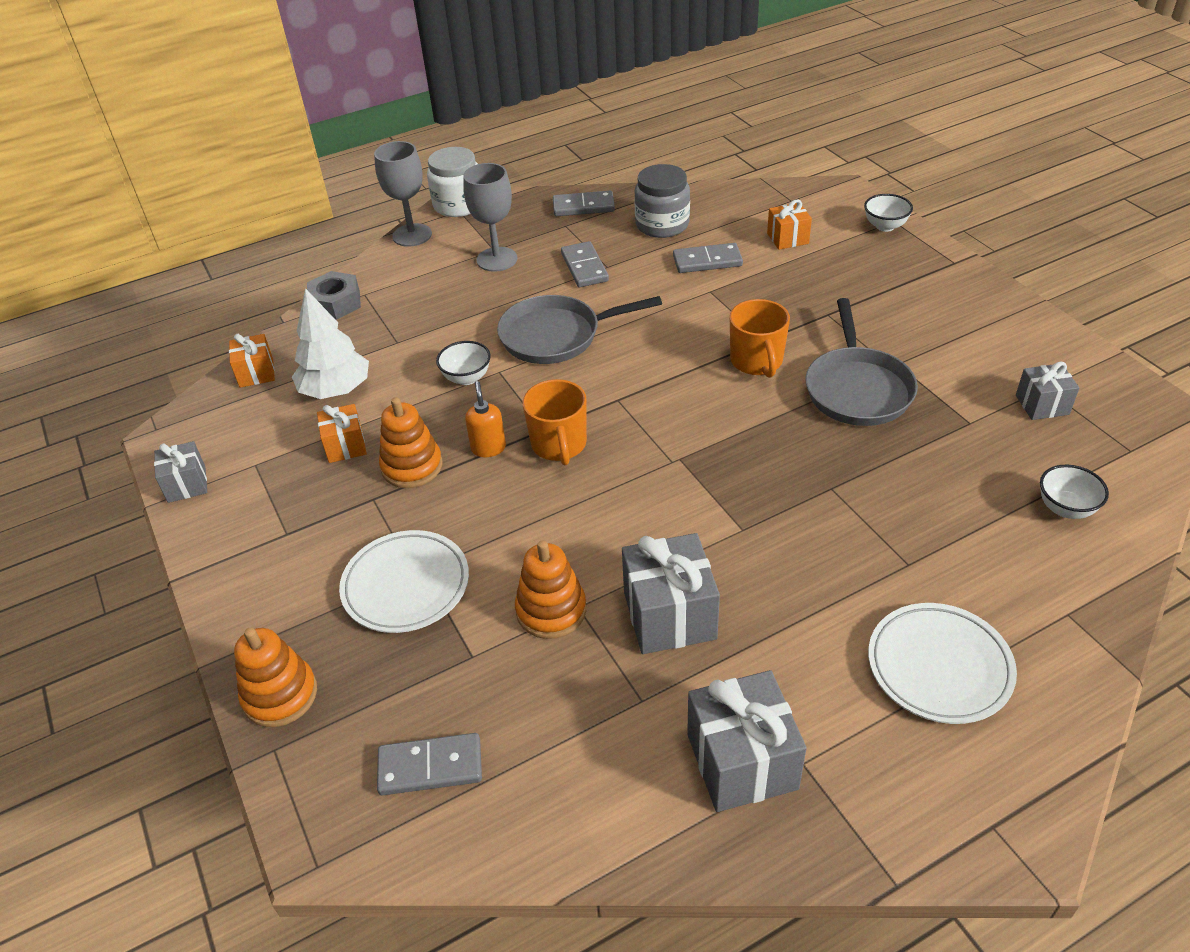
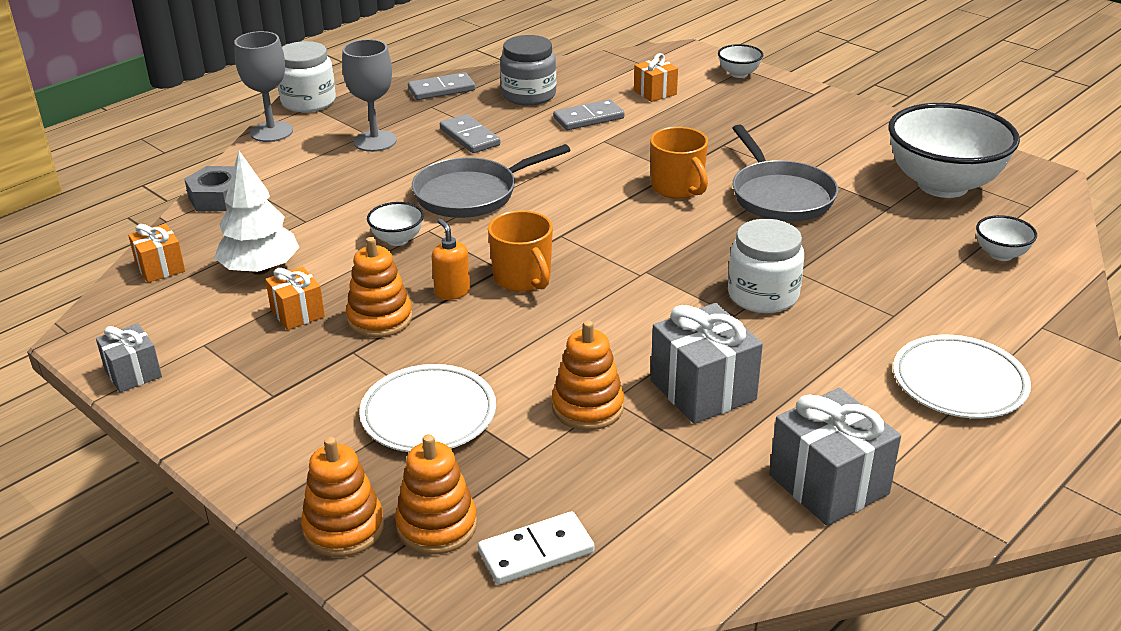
camera: 20 degrees left, 10 degrees down
grey domino [377,733,482,796] -> white domino [478,511,595,585]
grey gift [1016,362,1079,420] -> white bowl [888,103,1020,198]
none -> orange stacking toy [395,434,477,554]
none -> white jar [728,219,804,313]

